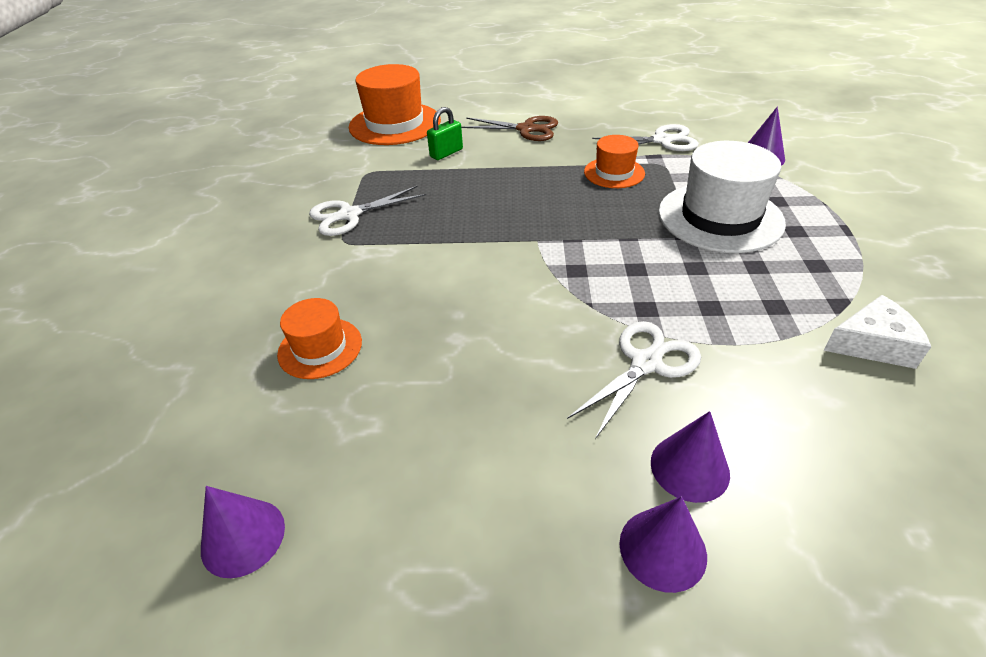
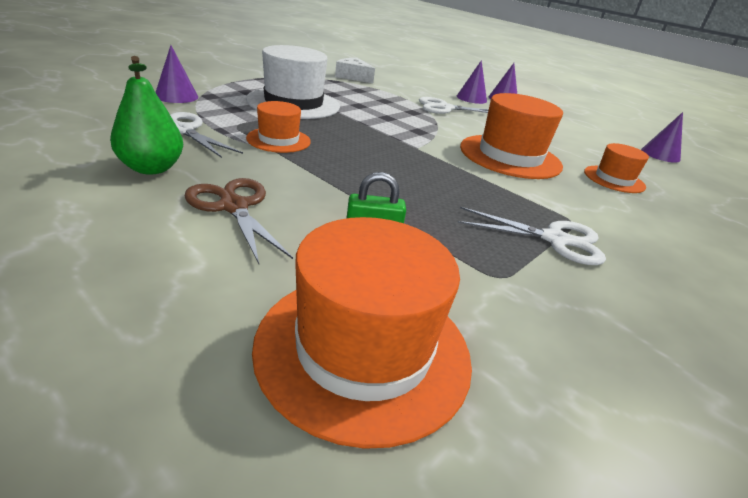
camera: 145 degrees left, 10 degrees down
none -> green pear [110,56,183,175]
none -> orange hat [460,93,563,179]

